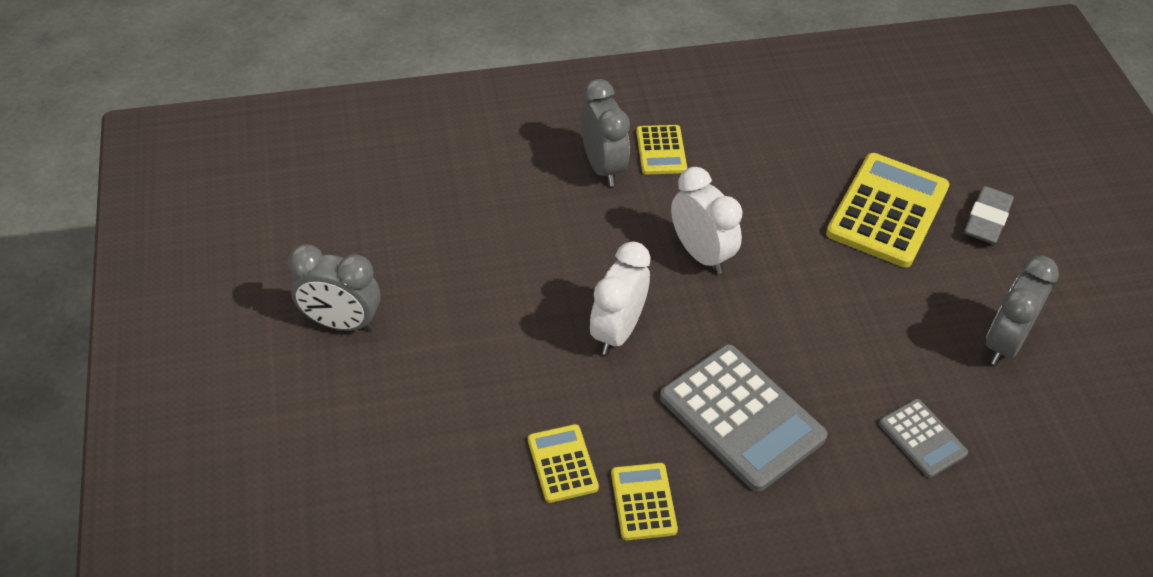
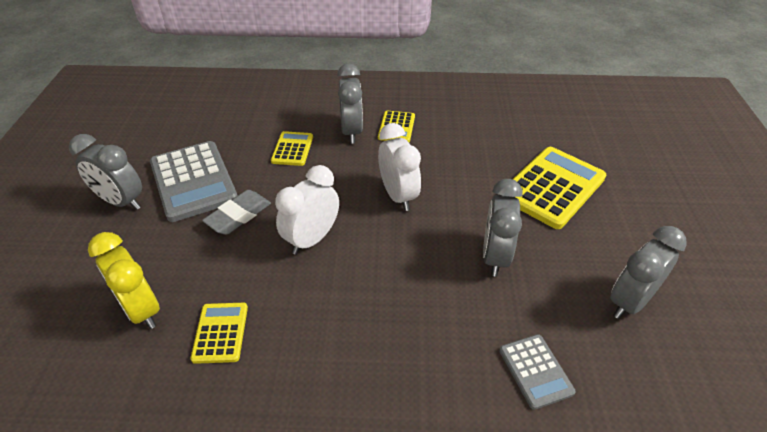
camera: 15 degrees right, 5 degrees down
yellow calculator [611,463,678,540] -> yellow calculator moved to [271,131,313,166]
grey calculator [660,344,828,492] -> grey calculator moved to [150,141,238,222]
grey eraser [964,186,1014,244] -> grey eraser moved to [202,190,271,235]
none -> yellow clock [88,232,160,329]
none -> grey clock [483,179,523,277]

